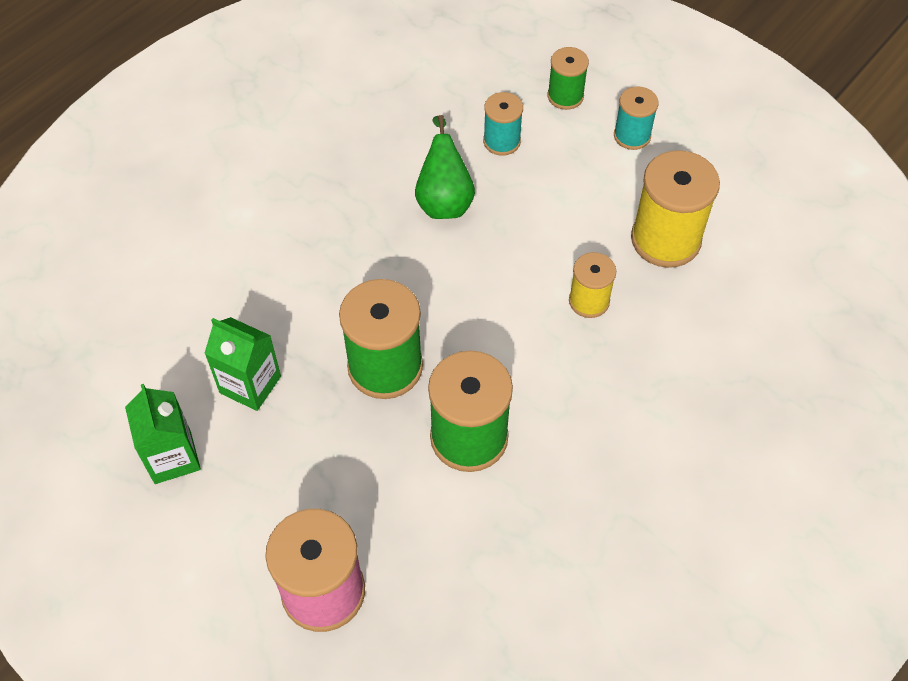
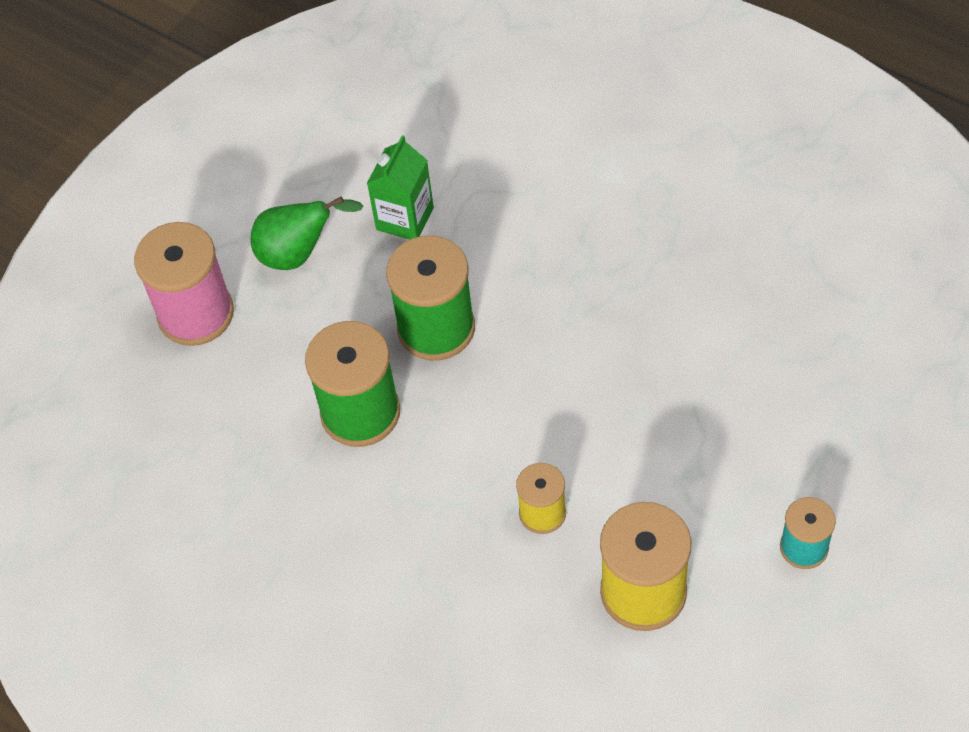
camera: 90 degrees right, 0 degrees up
green carton [125,384,201,484] -> none
green pear [415,115,475,219] -> green pear moved to [251,197,363,270]
turquoise spool [483,92,523,156] -> none
green spool [547,47,589,110] -> none

